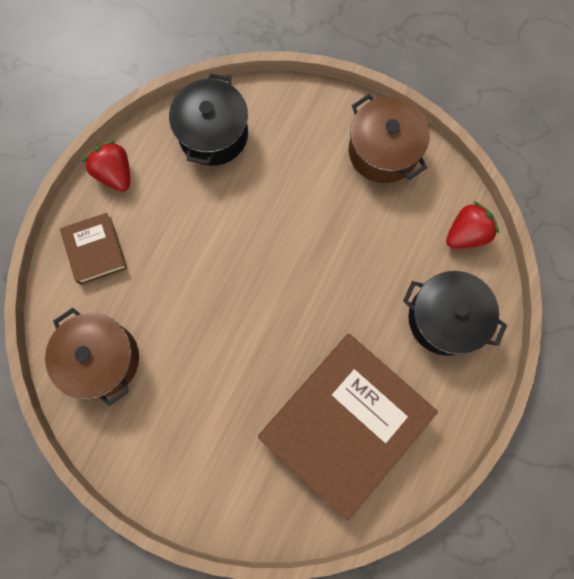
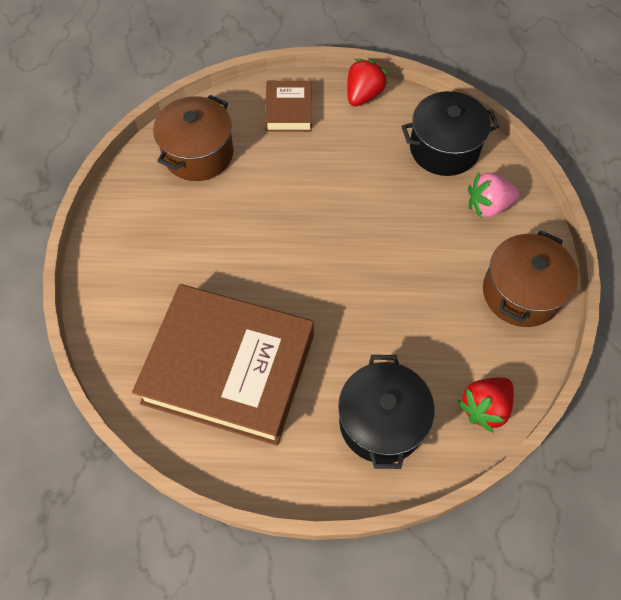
camera: 65 degrees right, 15 degrees down
brown book [60,213,127,285] -> brown book turned 45 degrees counterclockwise [265,81,312,132]
red strawberry [446,201,499,249] -> red strawberry turned 105 degrees clockwise [458,377,514,433]
none -> pink strawberry [468,172,520,218]

